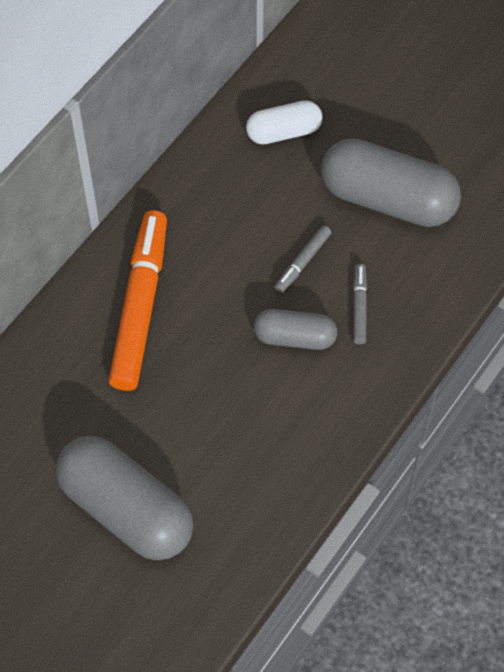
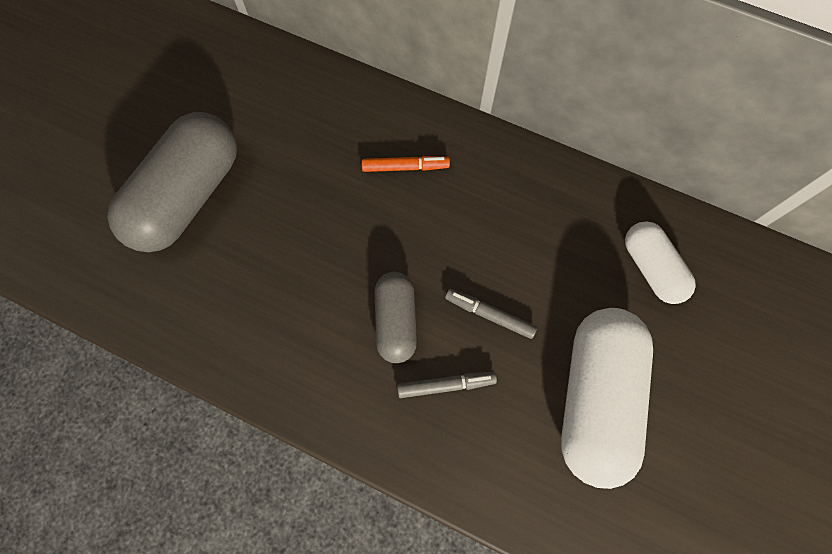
camera: 80 degrees right, 10 degrees up
orange marker [109,210,167,391] -> orange marker [362,156,450,172], size x0.45
grey capsule [321,138,461,227] -> white capsule [561,308,653,489]

